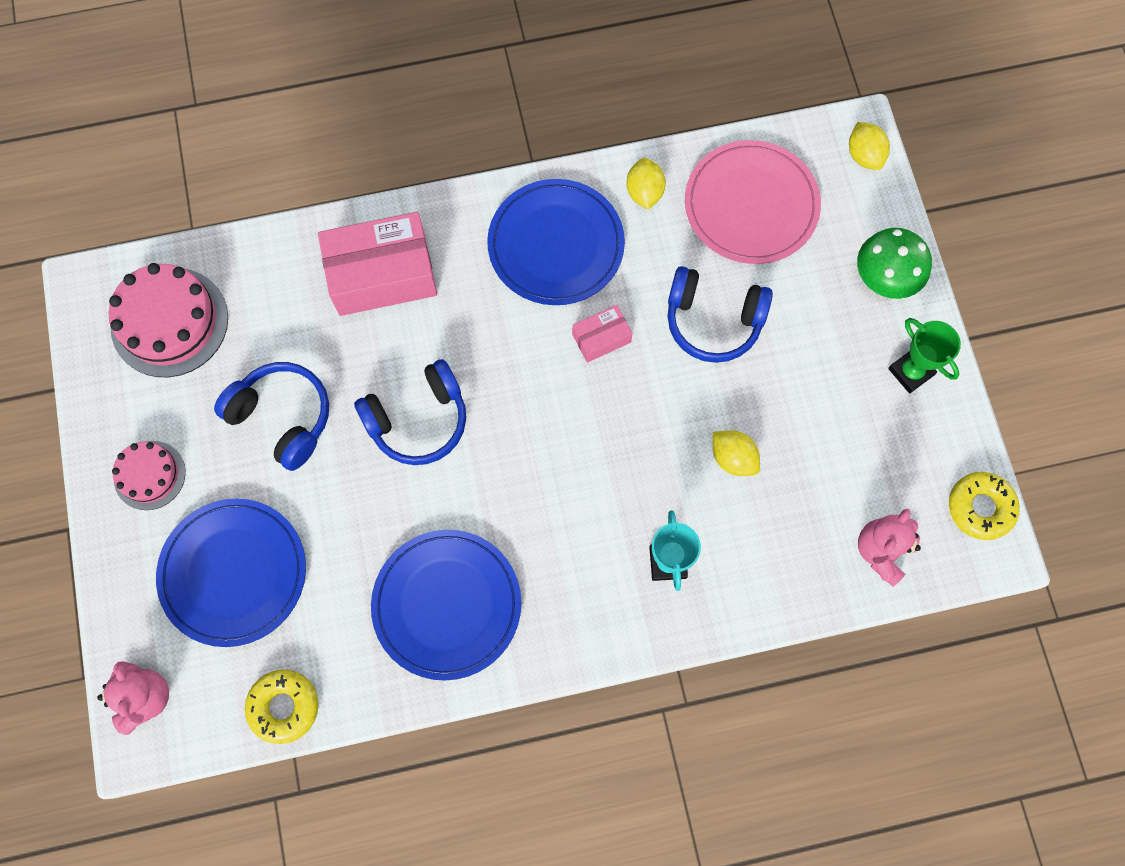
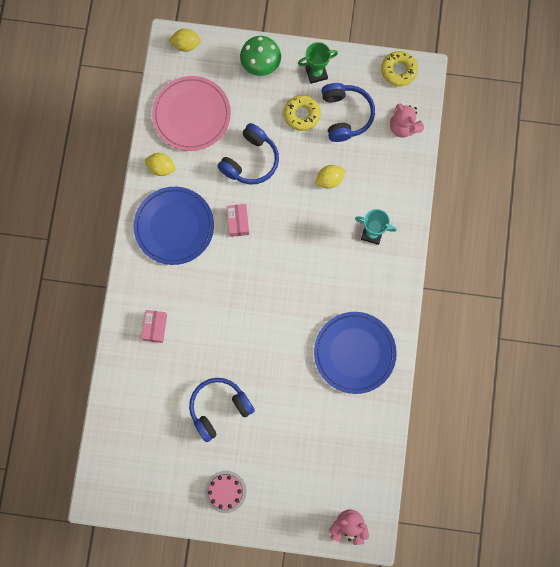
camera: 70 degrees left, 5 degrees up
pink cake [109,263,228,377] -> none
blue plate [156,499,306,647] -> none
yellow donut [245,670,318,744] -> yellow donut moved to [284,95,321,131]
pink box [318,212,437,316] -> pink box [141,310,167,343], size x0.49
blue headphones [354,359,466,465] -> blue headphones moved to [321,83,375,142]

